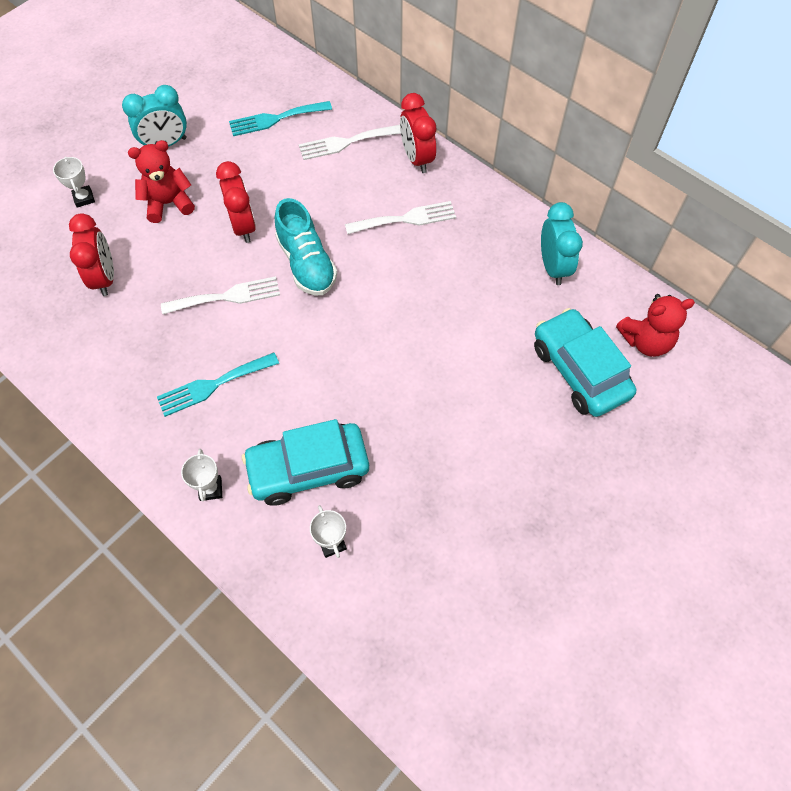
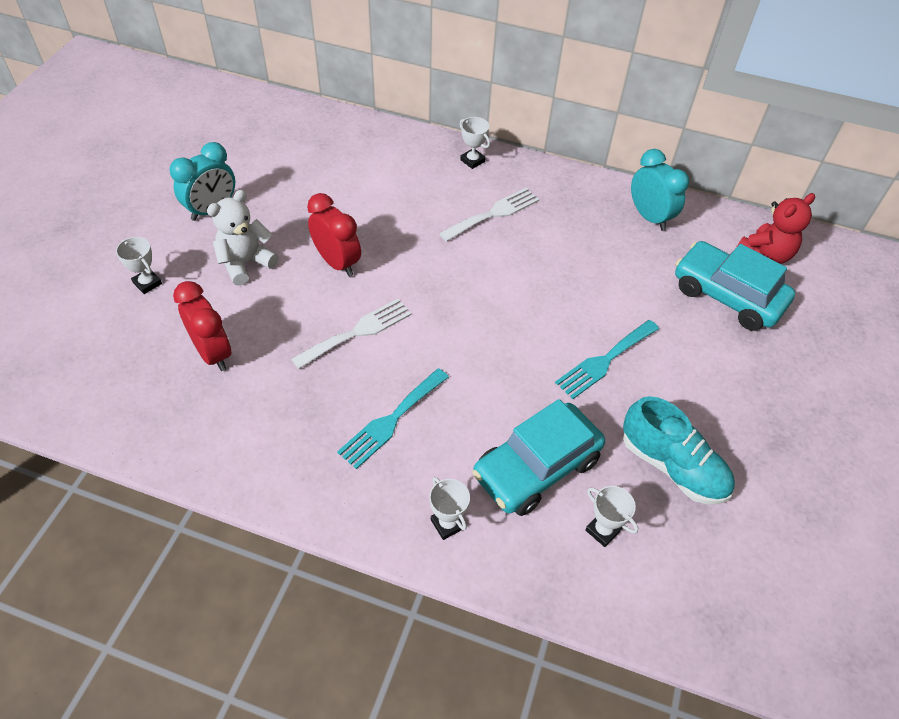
camera: 25 degrees left, 10 degrees down
red teddy bear [128,140,195,223] -> white teddy bear [207,190,279,286]
turquoise fork [229,101,332,136] -> turquoise fork moved to [555,320,659,399]
turquoise shoe [275,198,337,295] -> turquoise shoe moved to [623,396,735,504]
white fork [299,125,401,160] -> none
red clock [400,93,436,173] -> white trophy [460,117,490,169]

